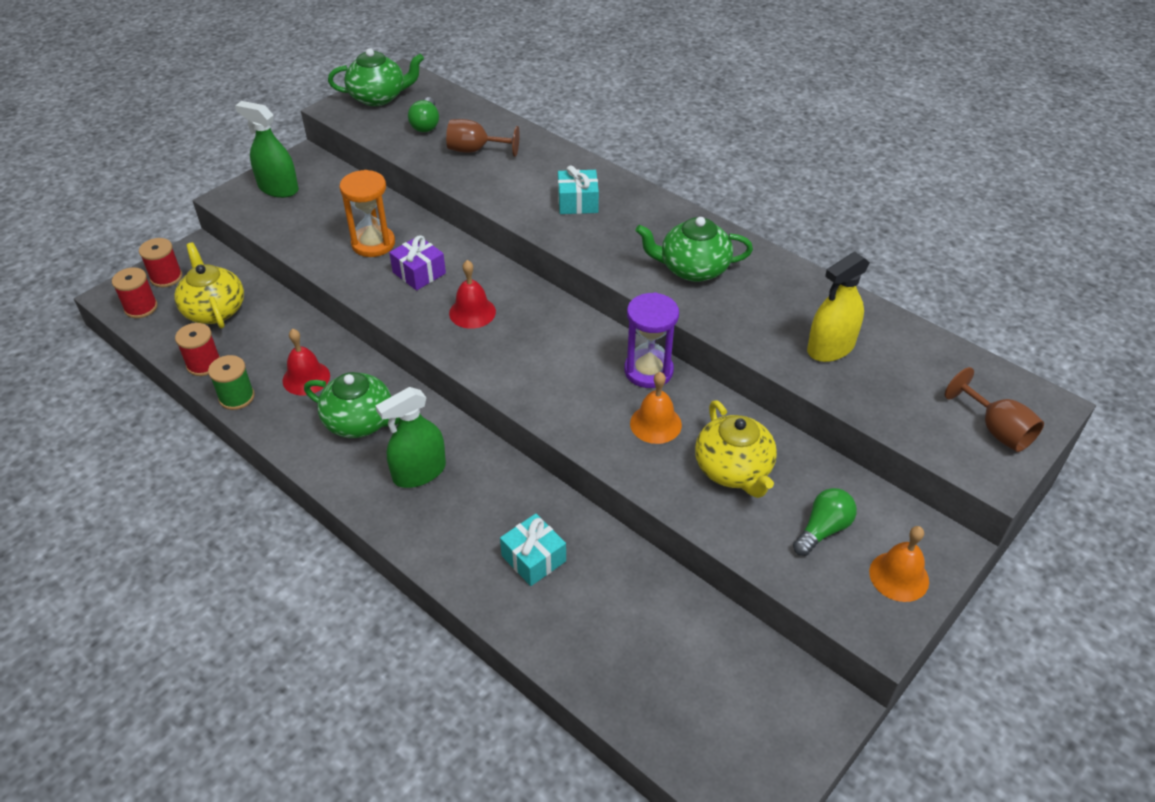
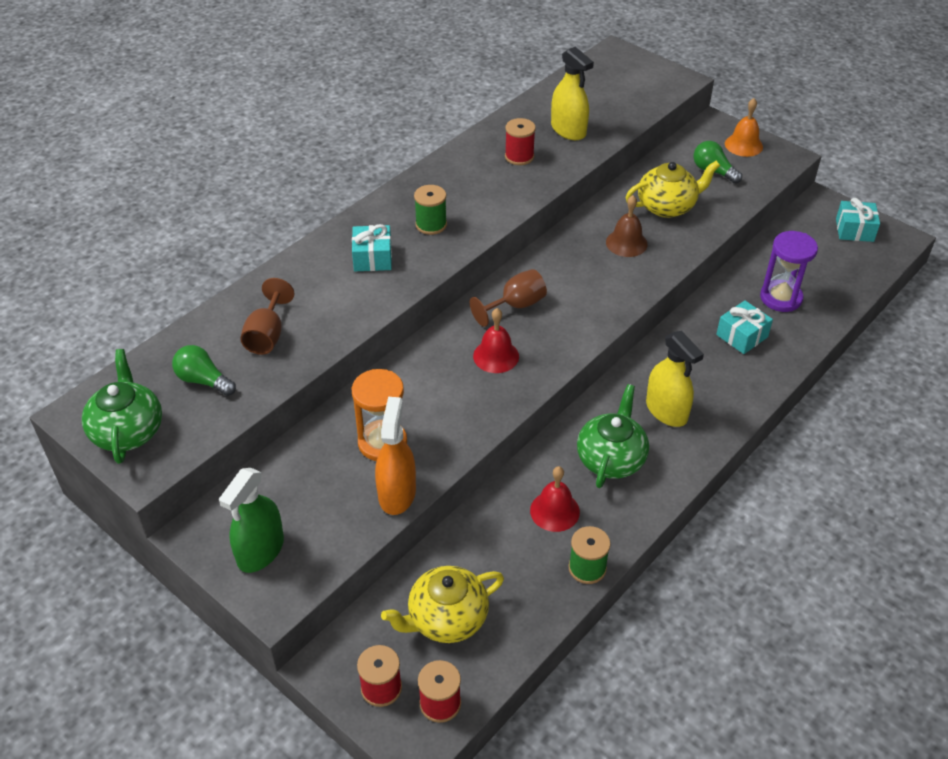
camera: 90 degrees left, 0 degrees up
red spool [175,323,220,376] -> red spool moved to [505,118,536,165]
green spray bottle [376,387,446,488] -> yellow spray bottle [646,331,704,427]
purple gift [389,235,446,290] -> none
green light bulb [408,97,439,132] -> green light bulb turned 150 degrees counterclockwise [172,345,236,396]
purple hourglass [624,292,679,388] -> purple hourglass moved to [760,231,818,312]
orange bell [630,372,682,444] -> brown bell [606,195,648,257]
green teapot [636,217,753,282] -> none
brown goblet [945,367,1044,452] -> brown goblet moved to [470,269,547,327]
none -> orange spray bottle [375,397,416,515]
none -> green spool [414,185,447,235]
none -> turquoise gift [836,198,880,242]

